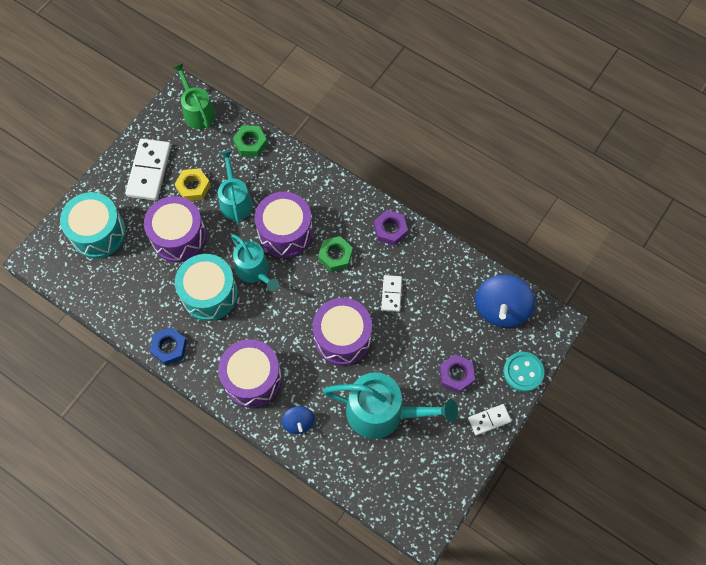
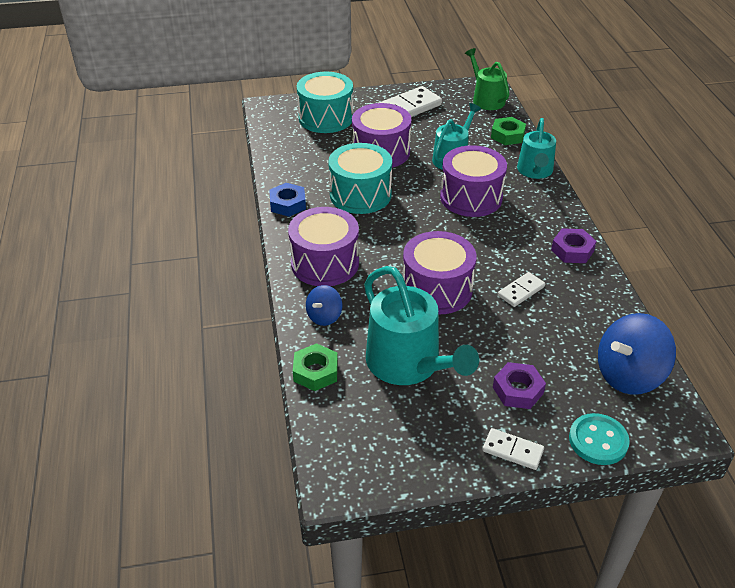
camera: 45 degrees right, 25 degrees down
green watering can [172,63,215,129] -> green watering can turned 45 degrees counterclockwise [465,48,509,110]
yellow nut [175,168,211,201] -> none
turquoise watering can [231,234,279,291] -> turquoise watering can moved to [517,118,556,179]
green nut [318,236,353,272] -> green nut moved to [293,343,338,391]

